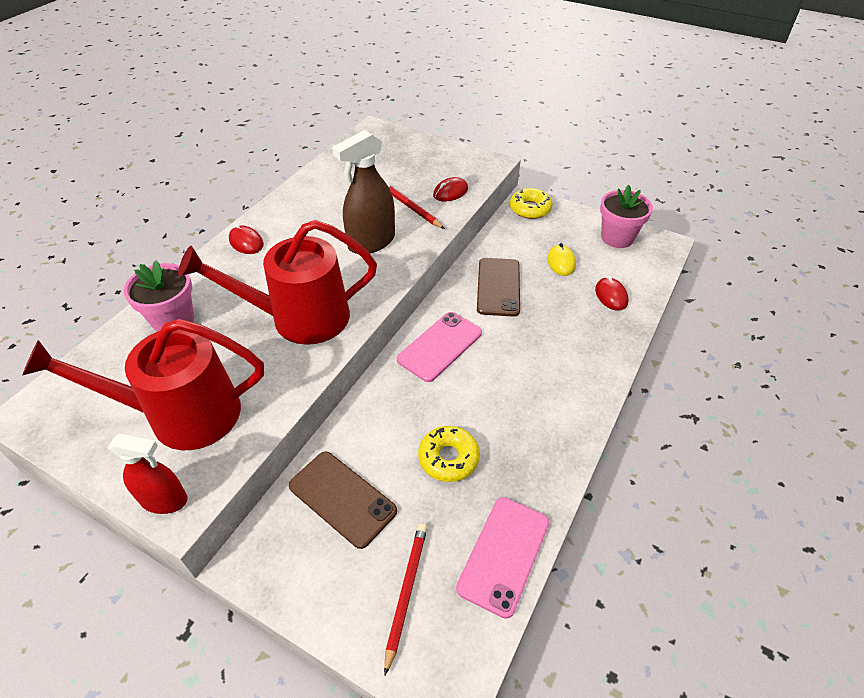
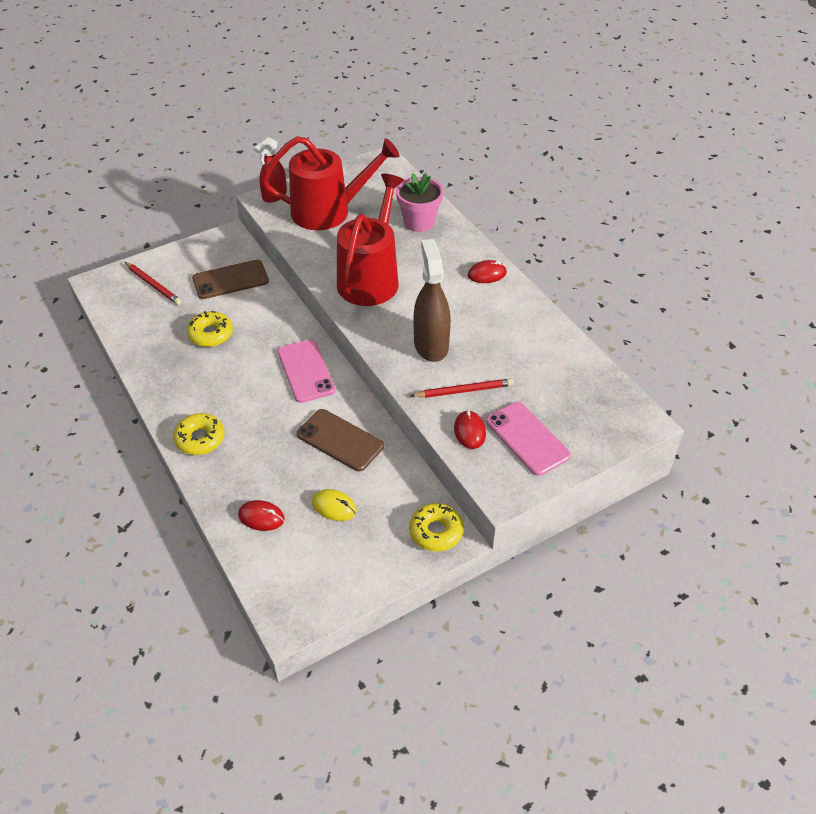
camera: 120 degrees right, 0 degrees up
red watering can [22,319,264,450] -> red watering can turned 60 degrees clockwise [261,136,399,230]
pink phone [456,497,549,619] -> pink phone moved to [486,402,571,476]
pink flower pot [600,185,653,248] -> none
none -> yellow donut [173,413,224,455]

